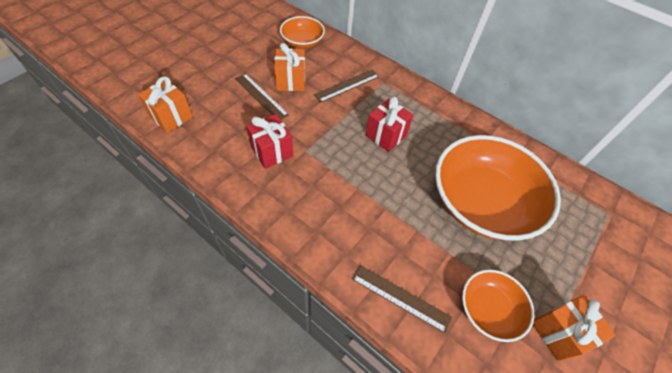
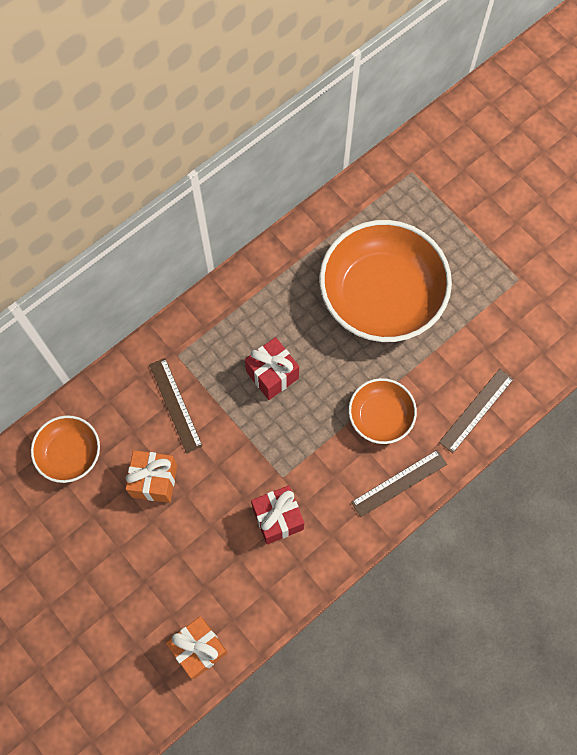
camera: 75 degrees left, 15 degrees up
brown ruler [235,73,289,120] -> brown ruler moved to [351,450,447,517]
orange bowl [462,269,534,342] -> orange bowl moved to [349,378,417,444]
orange gift [533,295,616,361] -> none

